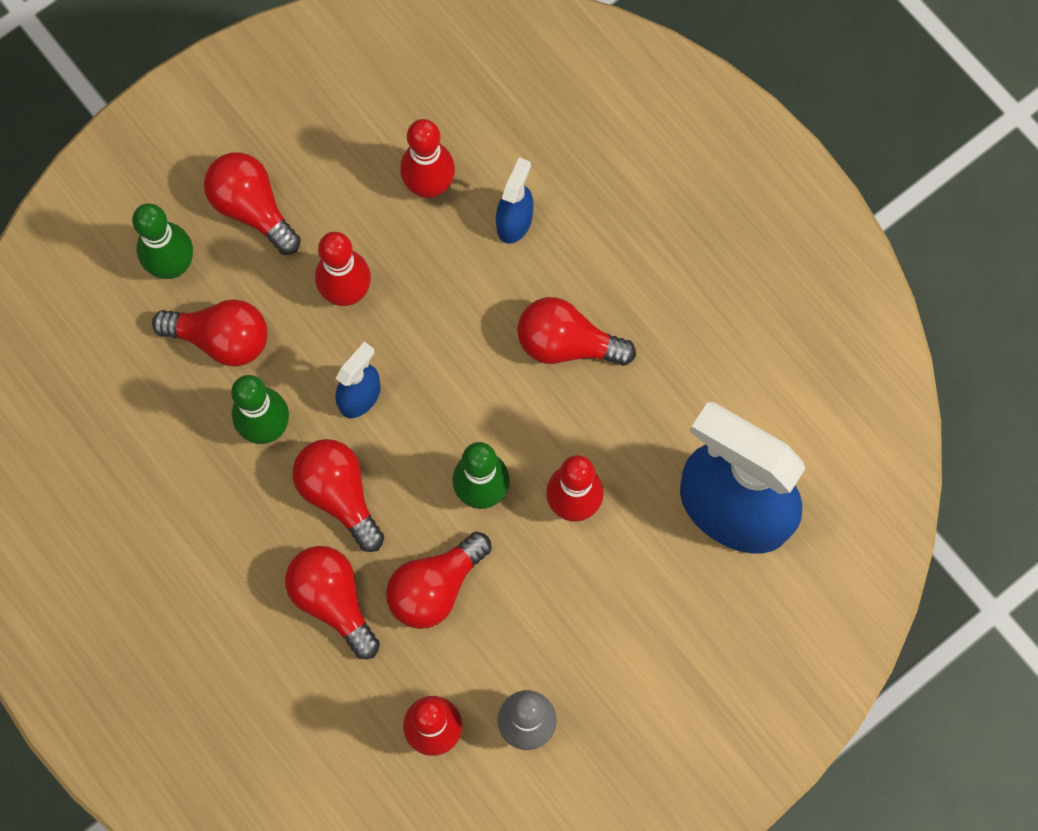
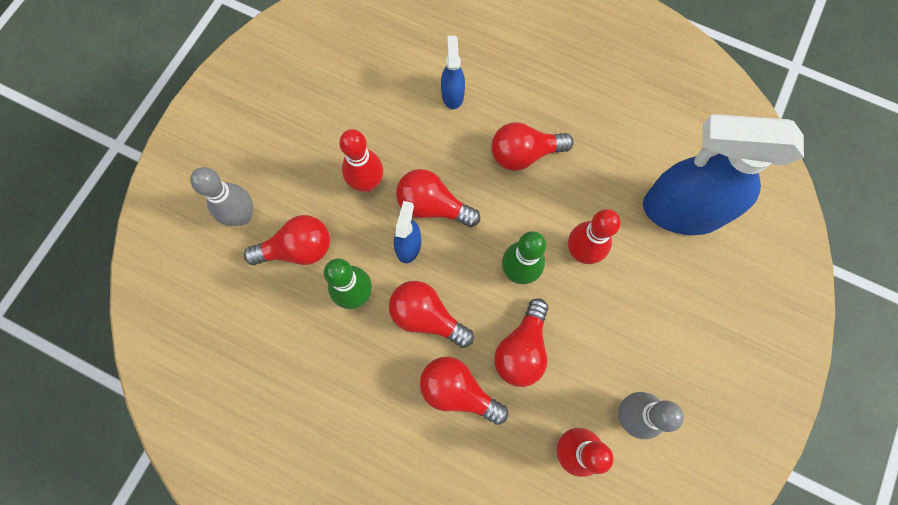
camera: 25 degrees left, 0 degrees up
green bowling pin [132,203,193,279] -> grey bowling pin [190,167,253,226]
red light bulb [204,152,301,255] -> red light bulb moved to [396,169,480,227]
red bowling pin [400,119,455,198] -> none

